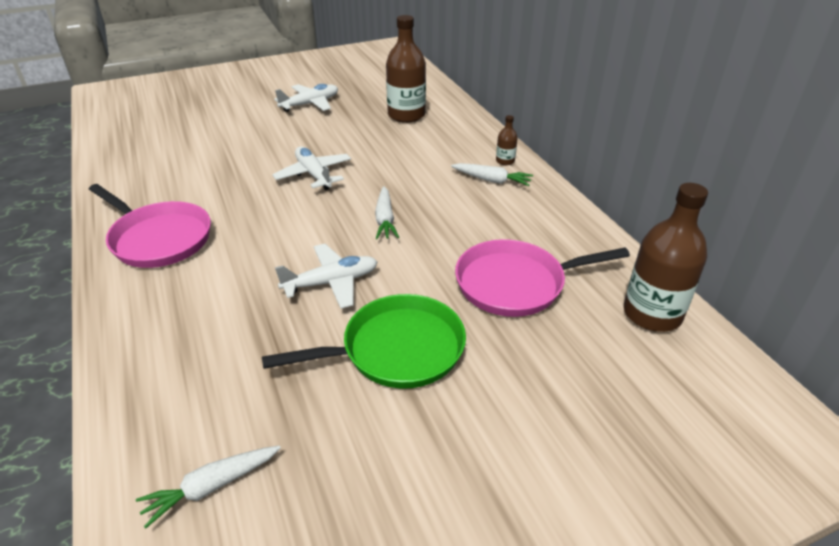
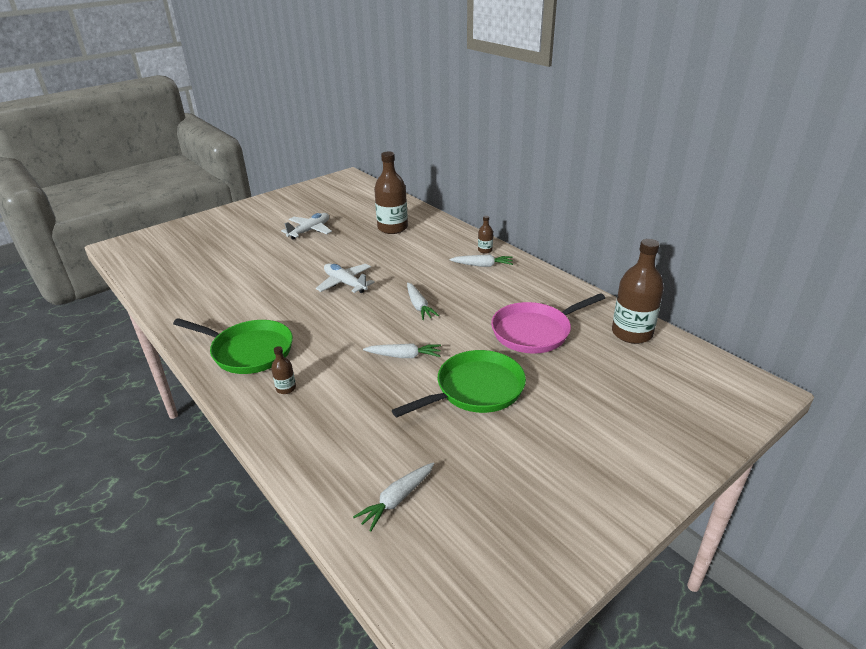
camera: 15 degrees left, 5 degrees down
pink pan [89,184,211,268] -> green pan [173,318,293,374]
white plane [275,244,377,309] -> white carrot [363,343,441,358]
none -> brown bottle [271,346,296,394]

